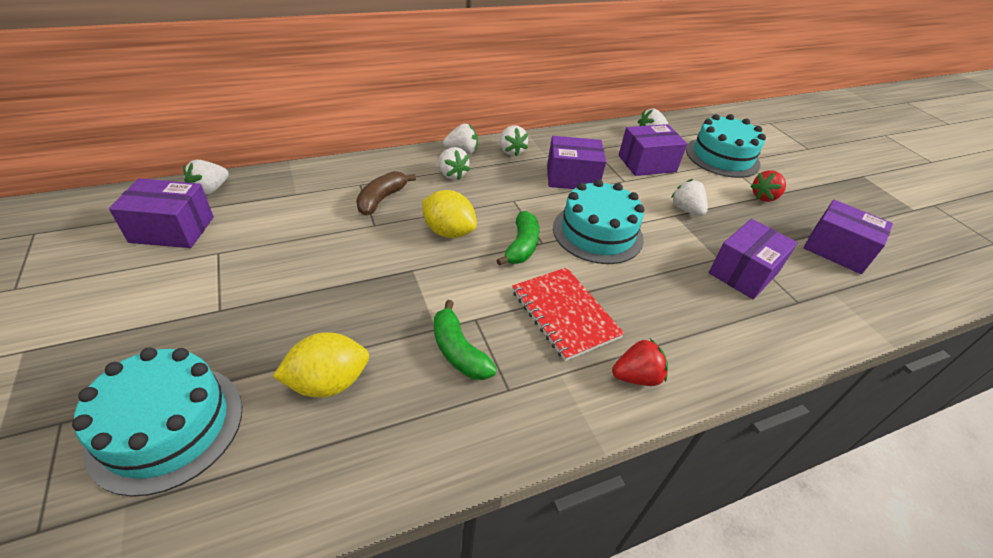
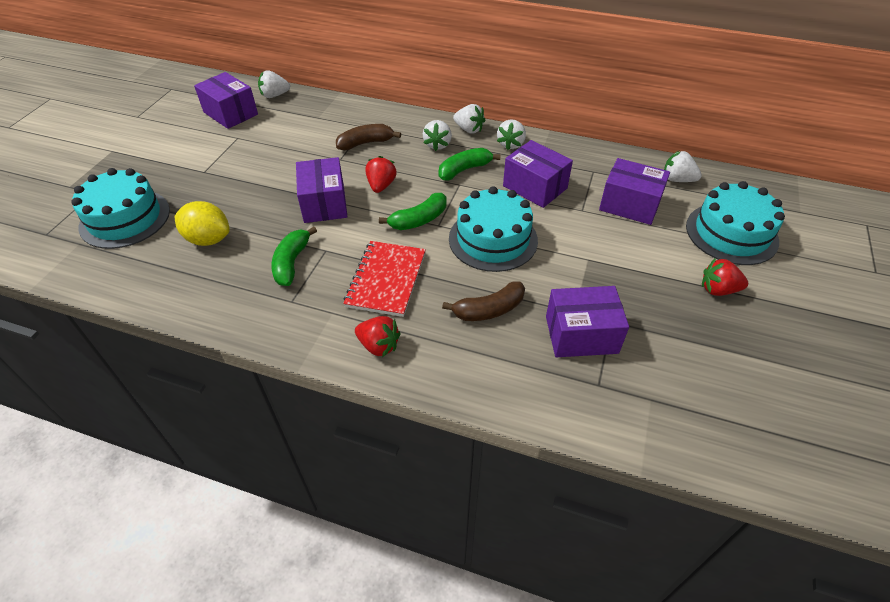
camera: 45 degrees right, 5 degrees up
yellow lemon [422,190,477,238] -> red strawberry [366,156,397,193]
white strawberry [671,179,708,216] -> none
purple box [803,200,893,274] -> purple box moved to [296,157,348,223]
none -> green banana [439,148,501,180]
none -> brown banana [442,281,525,321]

